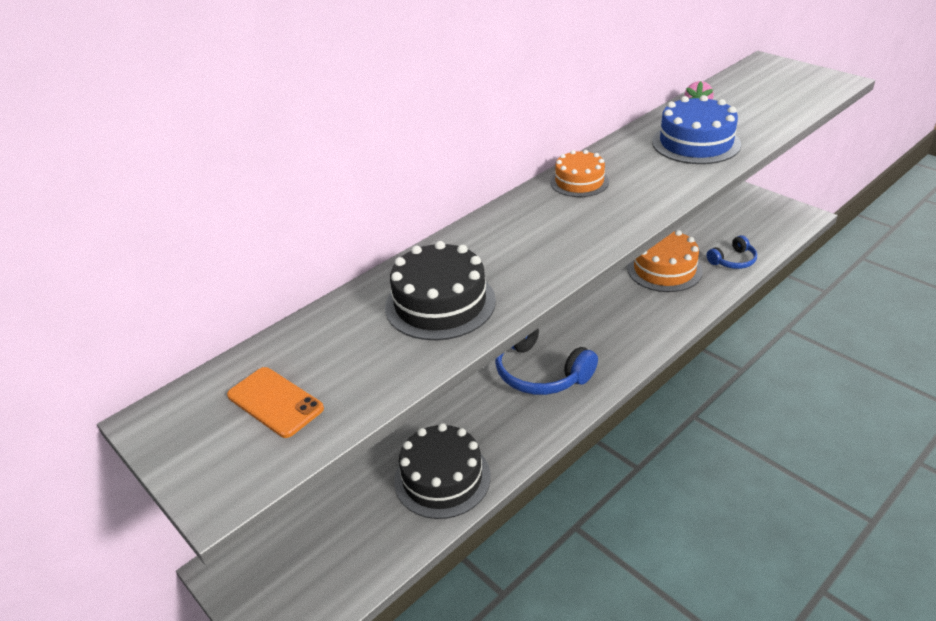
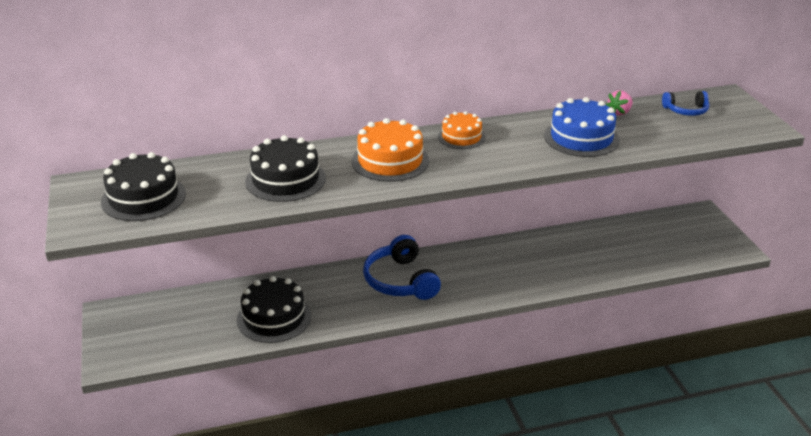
camera: 25 degrees right, 5 degrees down
orange phone [227,367,324,438] -> black cake [101,152,186,221]
orange cake [627,230,703,292] -> orange cake moved to [352,118,429,182]
blue headphones [706,235,757,269] -> blue headphones moved to [662,91,709,116]

